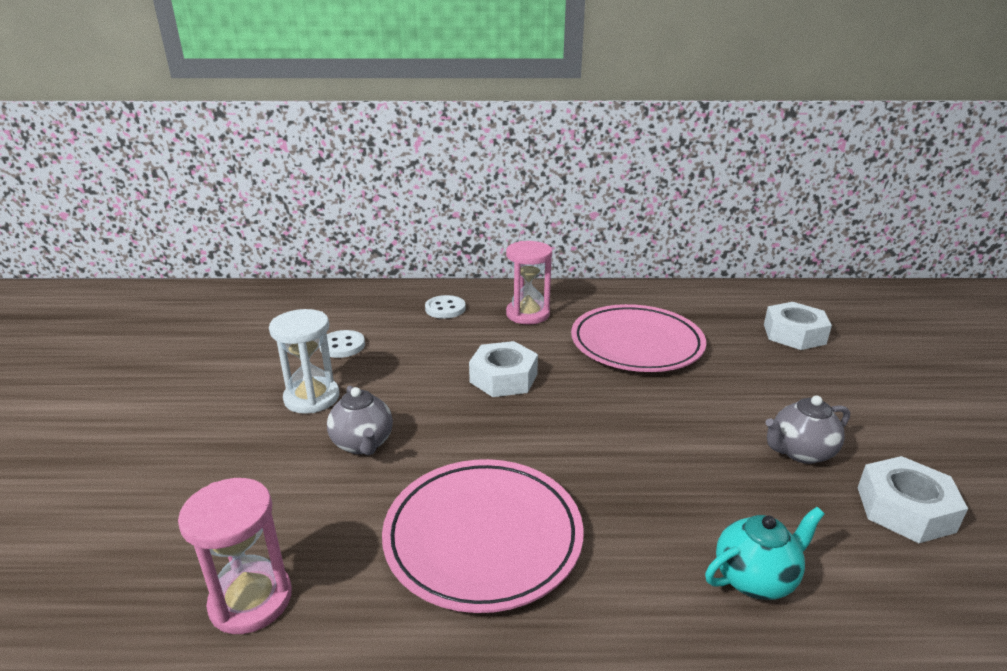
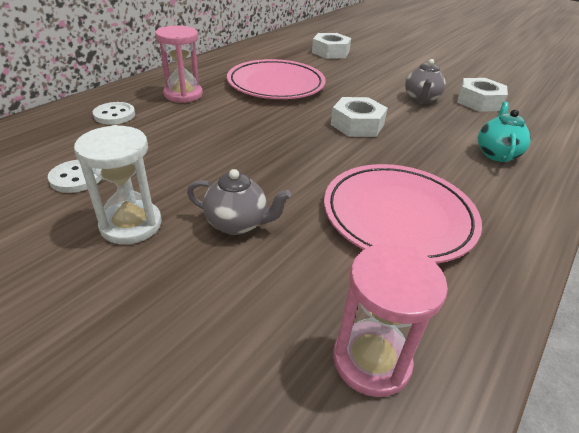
camera: 55 degrees left, 10 degrees up
white nut [469,341,538,397] -> white nut moved to [331,97,388,137]

